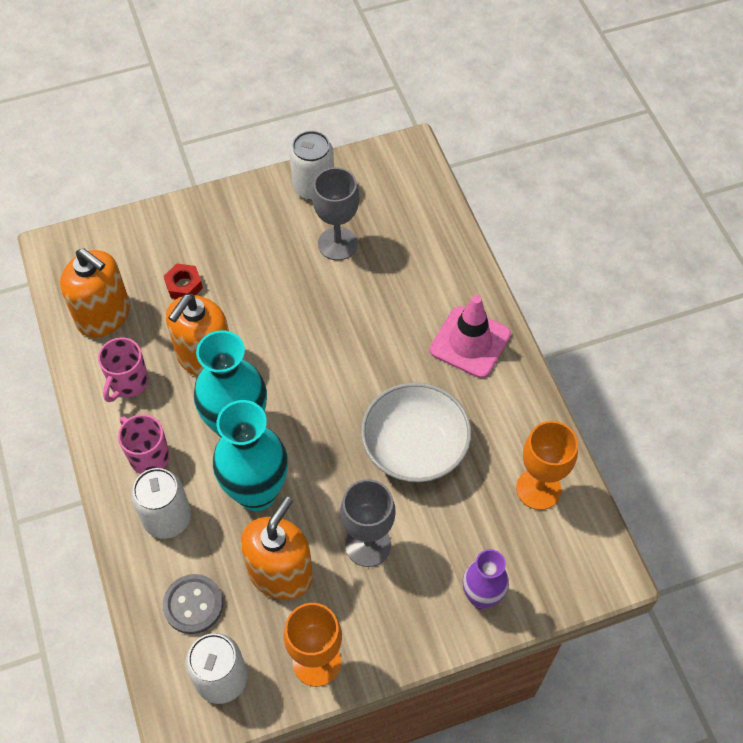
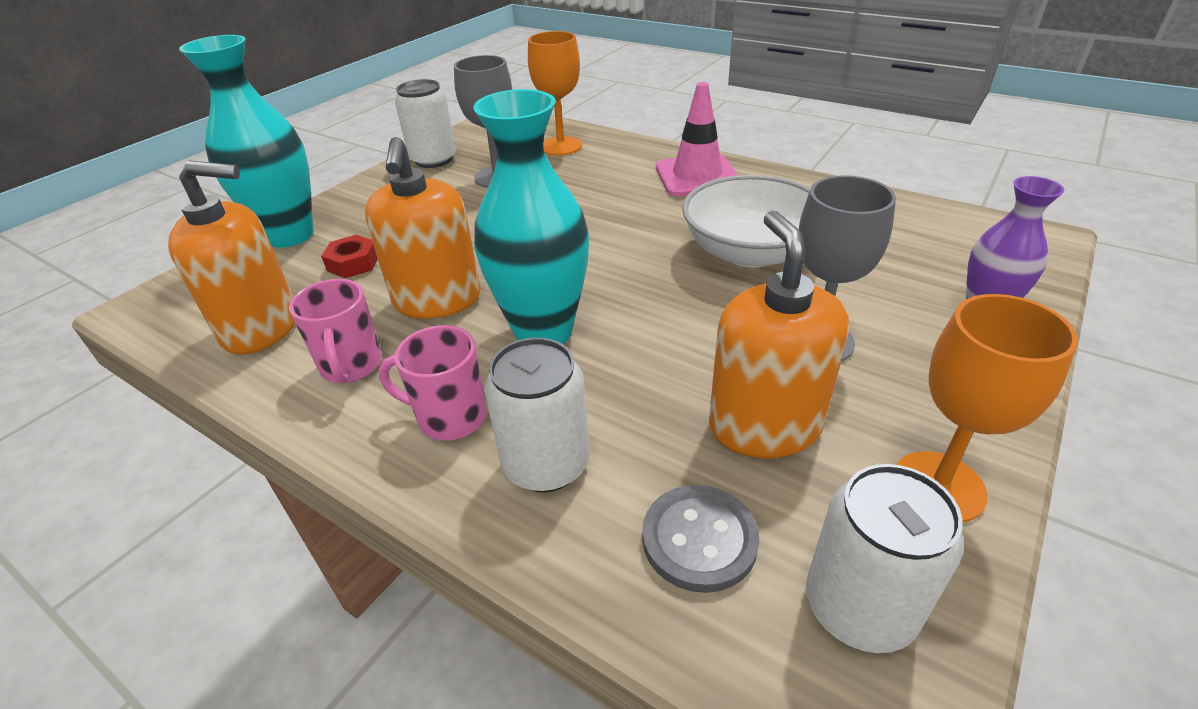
camera: 35 degrees left, 20 degrees down
turquoise vase [213,400,288,511] -> turquoise vase moved to [179,35,313,248]
orange goblet [516,421,578,510] -> orange goblet moved to [528,31,582,156]

